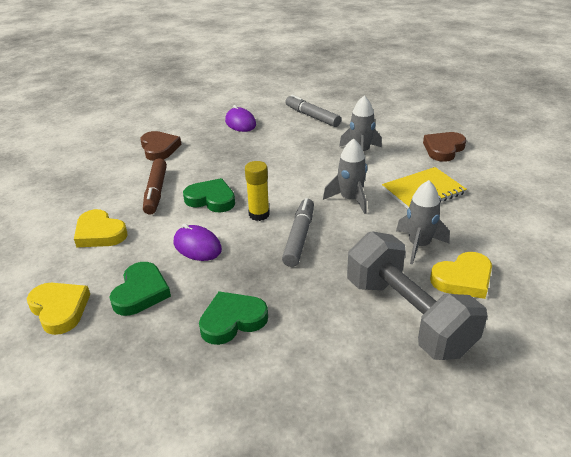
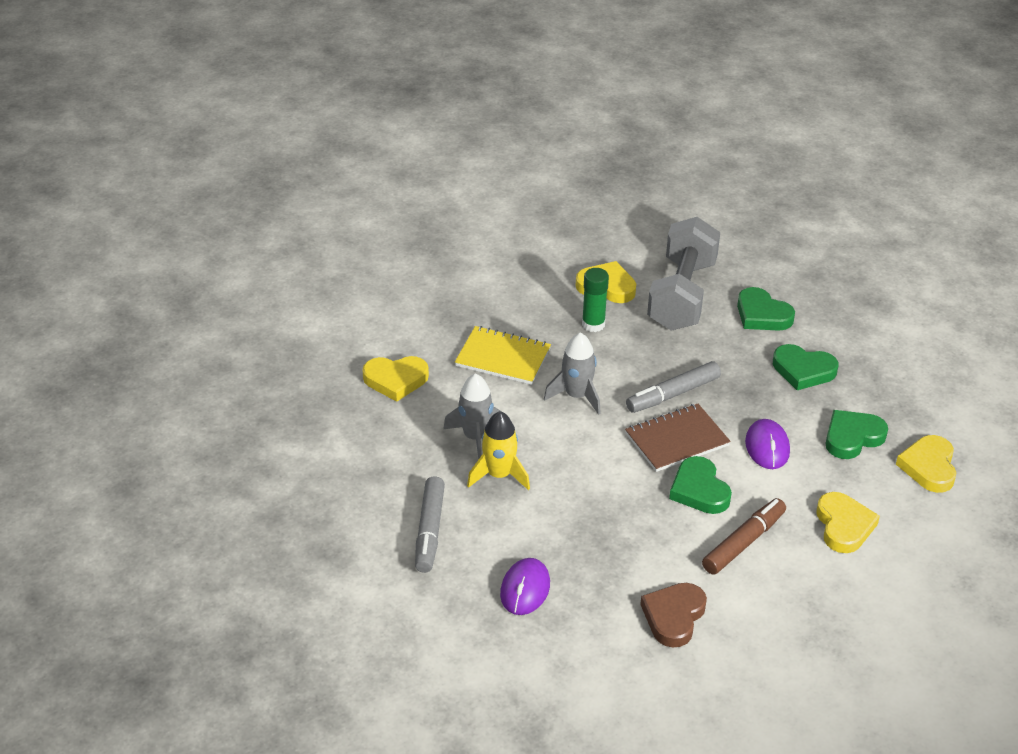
camera: 135 degrees left, 5 degrees up
yellow glue stick [245,161,270,221] -> brown notebook [625,404,731,472]
grey rocket [396,180,450,265] -> green glue stick [582,268,609,332]
brown heart [423,132,466,162] -> yellow heart [363,356,429,402]
none -> yellow rocket [467,411,530,490]
none -> green heart [737,287,795,331]

